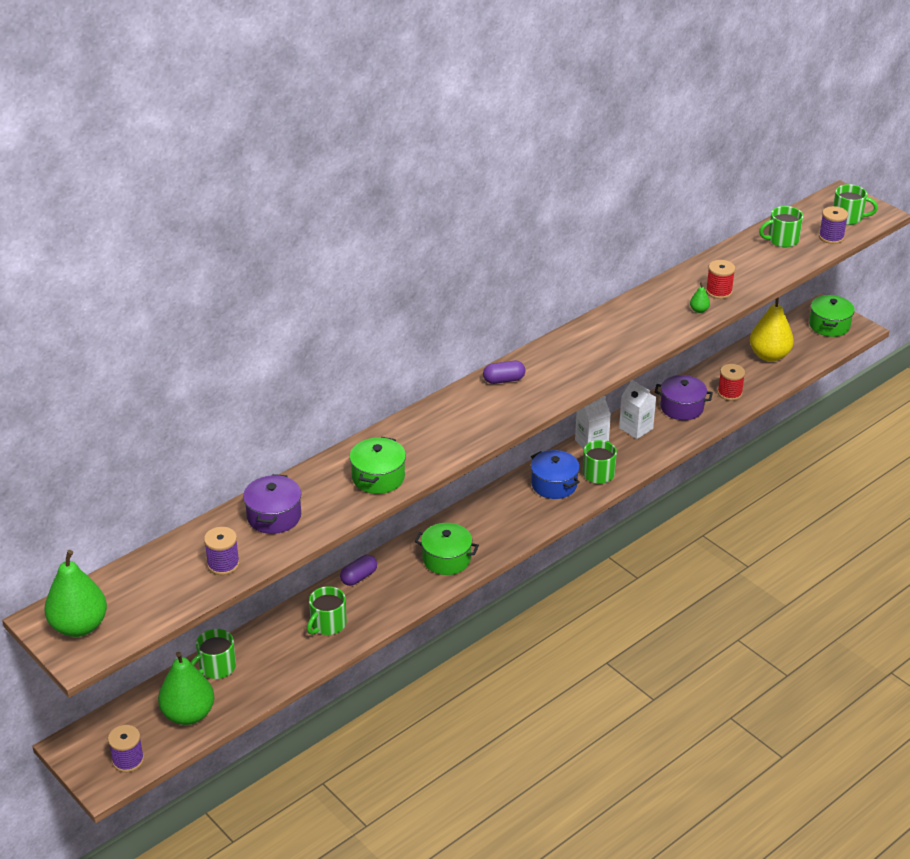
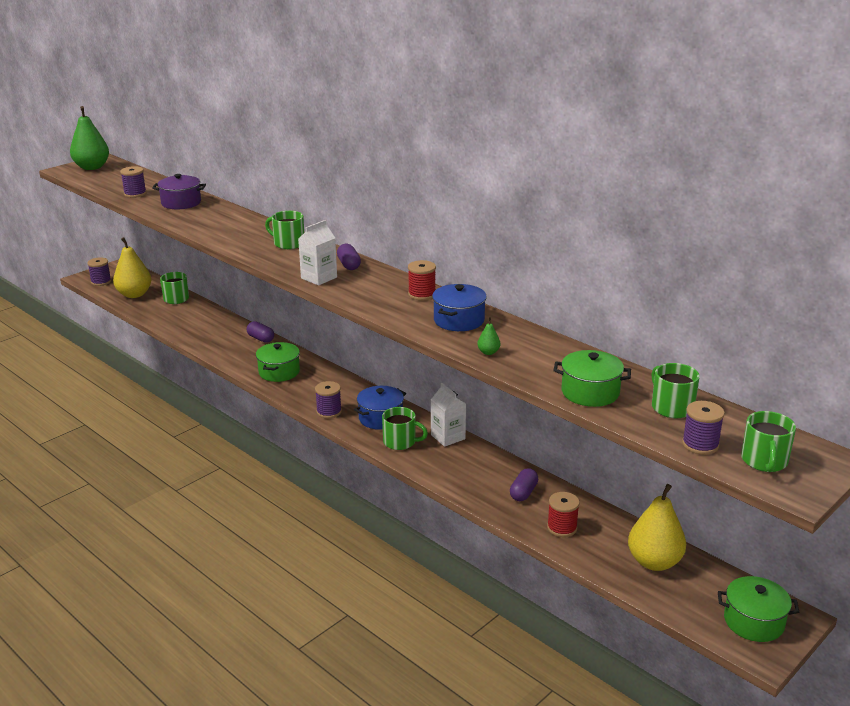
camera: 85 degrees right, 10 degrees down
green pear [158,652,214,725] -> yellow pear [113,237,151,298]
green mug [307,586,347,635] -> green mug moved to [265,211,304,249]
green pot [349,437,406,494] -> green pot moved to [553,350,631,407]
white carton [619,380,656,439] -> white carton moved to [298,220,337,286]
purple pot [655,375,713,420] -> purple capsule [510,468,538,501]
red spool [706,260,735,299] -> red spool moved to [408,260,436,300]
none -> purple spool [315,381,342,419]
none -> blue pot [432,284,487,331]

